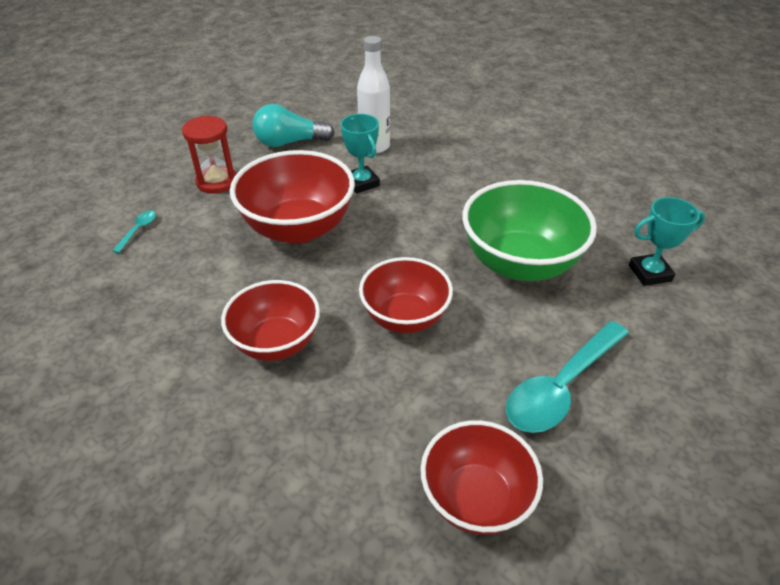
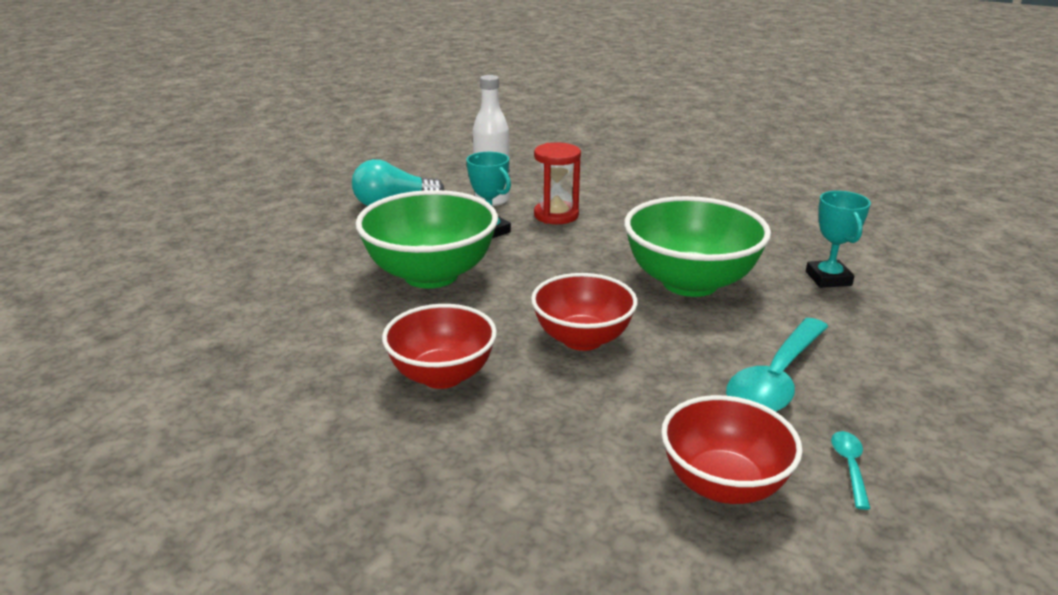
camera: 10 degrees left, 15 degrees down
turquoise spoon [113,210,156,253] -> turquoise spoon moved to [831,431,871,510]
red hourglass [182,116,237,194] -> red hourglass moved to [534,142,581,224]
red bowl [230,150,355,244] -> green bowl [355,190,498,288]
turquoise trophy [629,197,705,286] -> turquoise trophy turned 75 degrees counterclockwise [806,191,871,288]

